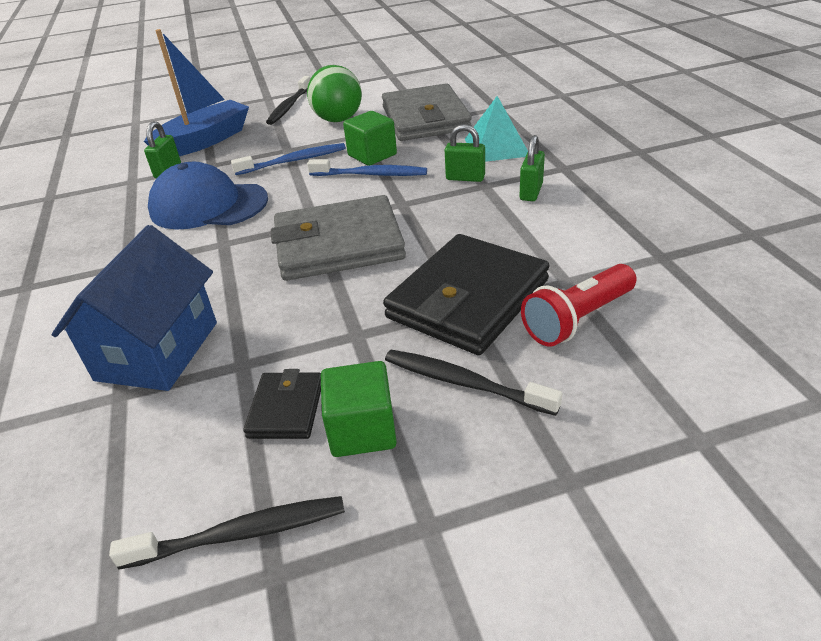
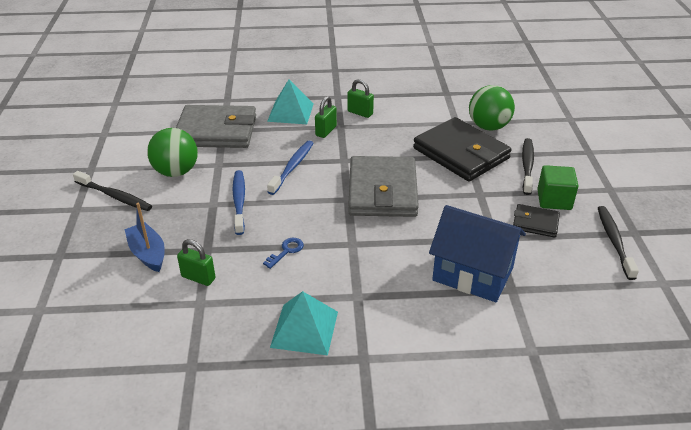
camera: 80 degrees left, 0 degrees up
blue boat [144,29,249,156] -> blue boat [125,203,165,272], size x0.63
blue cap [148,162,268,230] -> blue key [263,238,304,269]
green cube [343,111,397,166] -> none
black toothbrush [385,350,562,416] -> black toothbrush turned 150 degrees clockwise [522,138,534,195]
red flashlight [521,264,637,346] -> green ball [469,85,515,131]
none -> turquoise pyramid [270,291,338,356]

